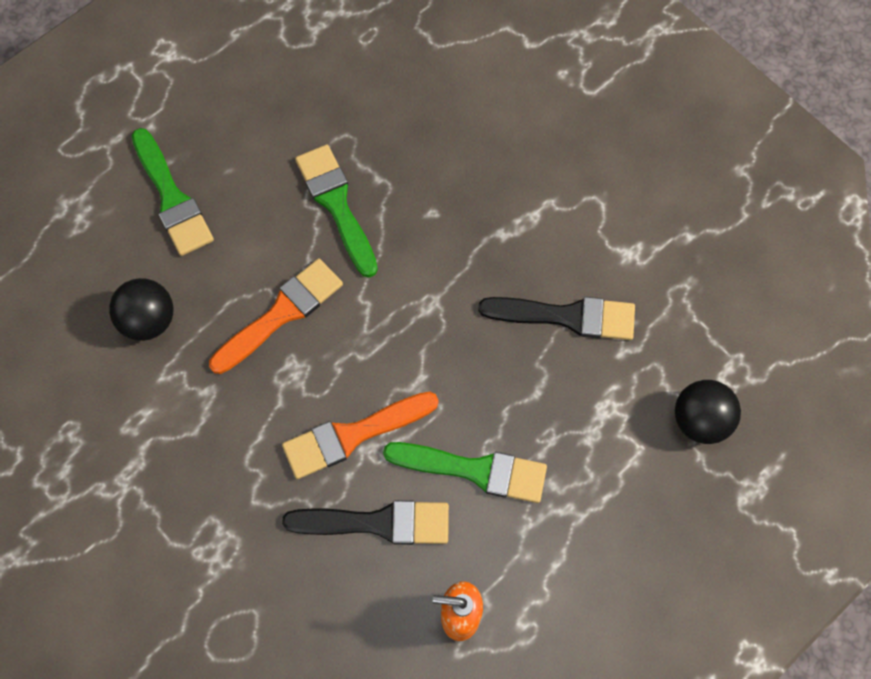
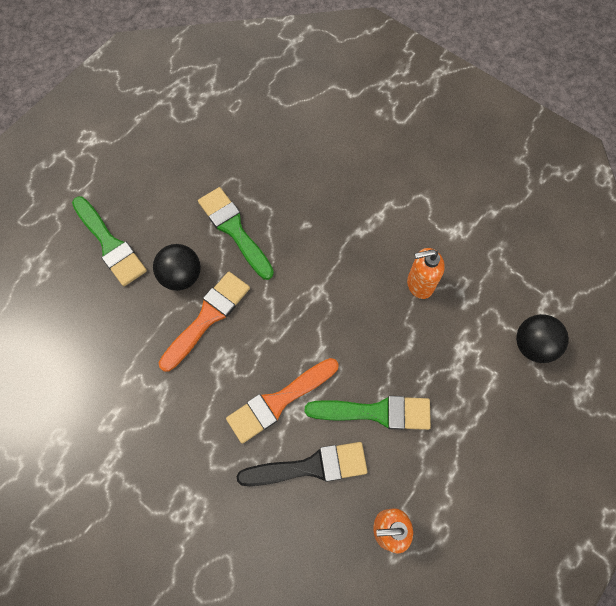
camera: 10 degrees left, 0 degrees up
black ball [109,278,173,341] -> black ball moved to [153,244,201,291]
black brush [478,297,635,340] -> orange soap dispenser [407,248,445,299]

